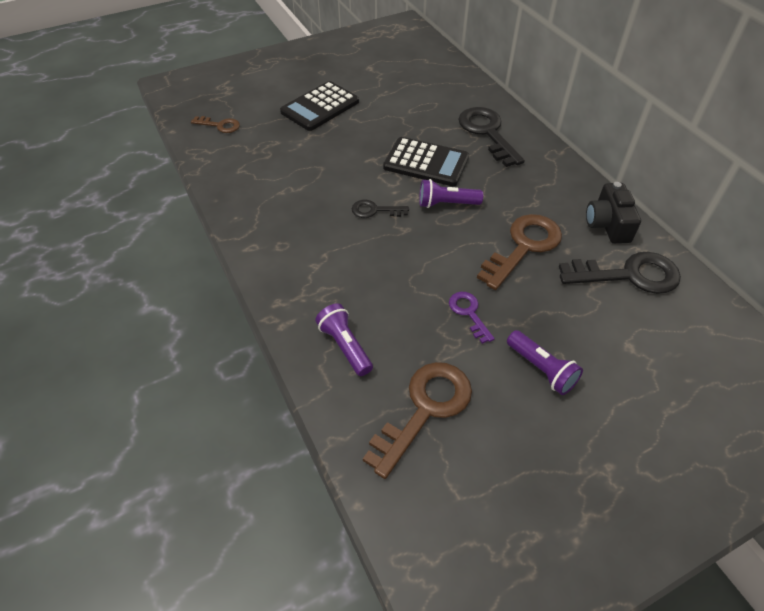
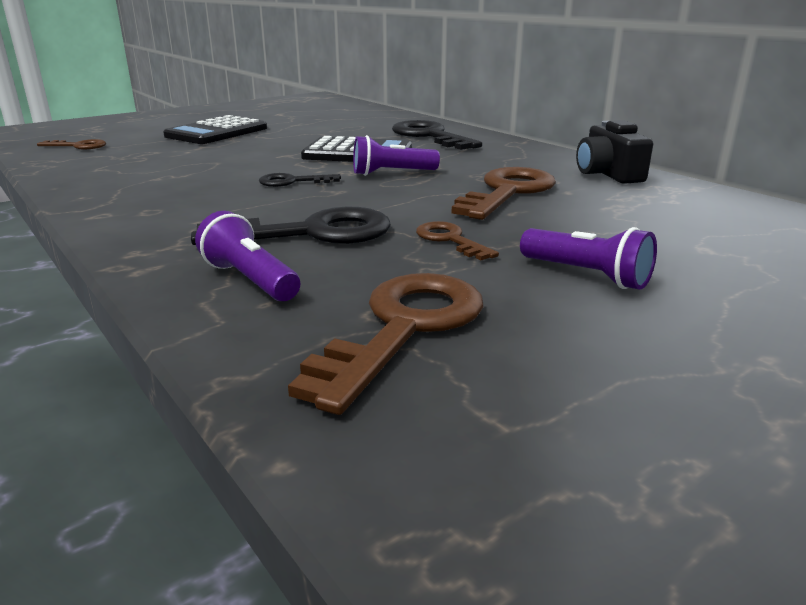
camera: 10 degrees left, 25 degrees down
purple key [449,292,495,344] -> brown key [416,221,499,260]
black key [559,252,681,294] -> black key moved to [191,206,391,245]

